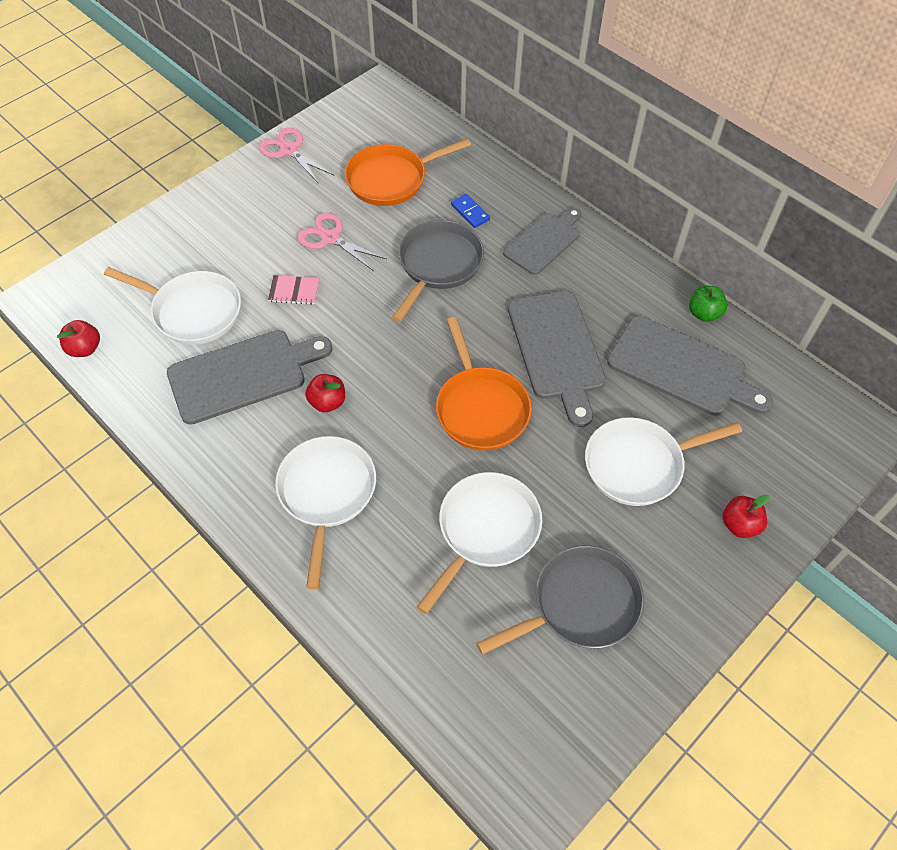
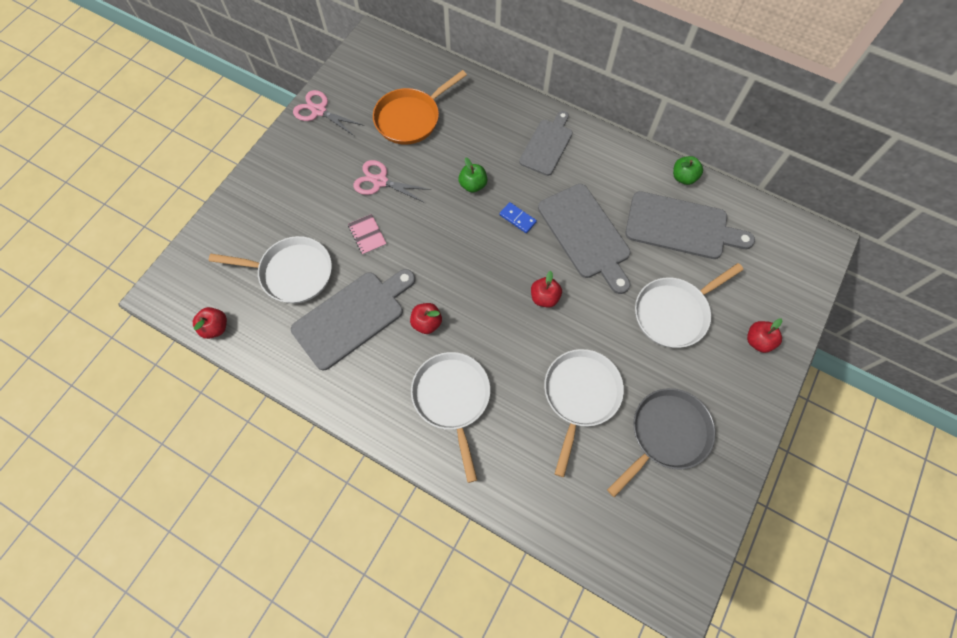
camera: 15 degrees left, 10 degrees up
pink notebook [268,275,319,305] -> pink notebook turned 75 degrees clockwise [348,214,387,255]
grey pan [392,220,484,322] -> green apple [458,157,487,193]
orange pan [436,317,532,451] -> red apple [531,271,562,308]
blue domino [451,194,490,228] -> blue domino moved to [499,202,537,233]

